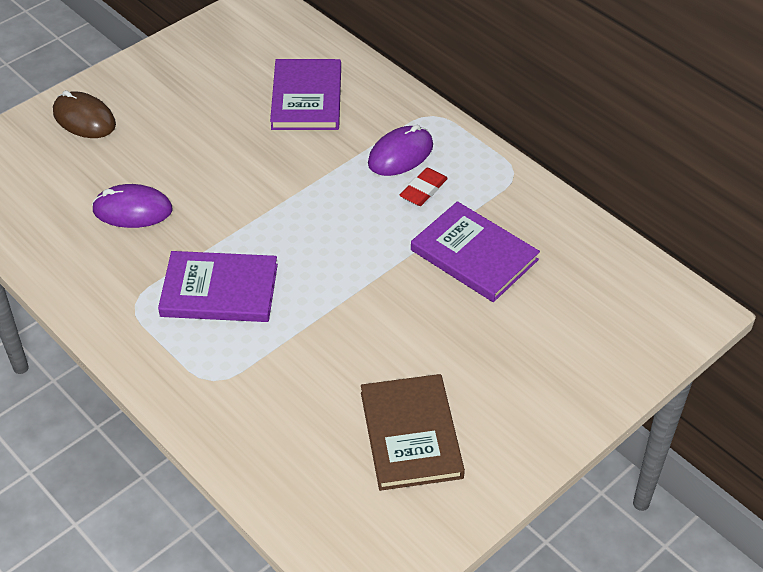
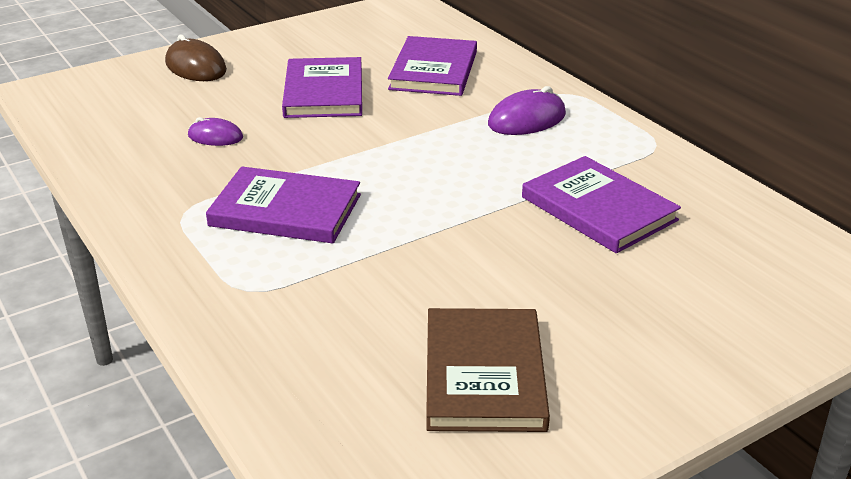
camera: 10 degrees right, 15 degrees down
purple mouse [92,184,173,228] -> purple mouse [188,117,243,146], size x0.63
red eraser [400,168,448,206] -> none
none -> purple book [282,57,362,118]

